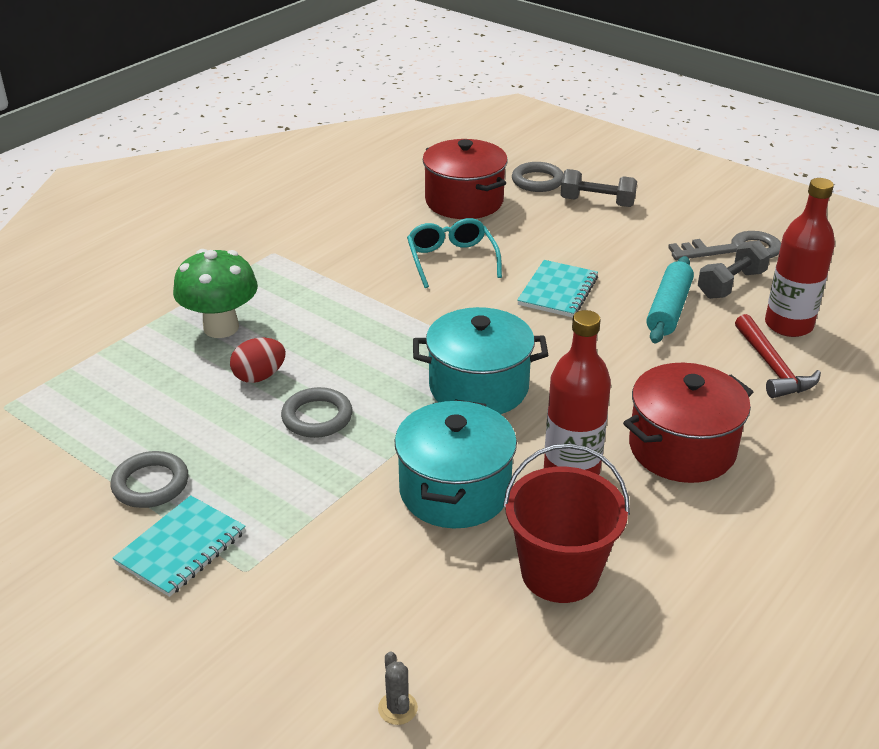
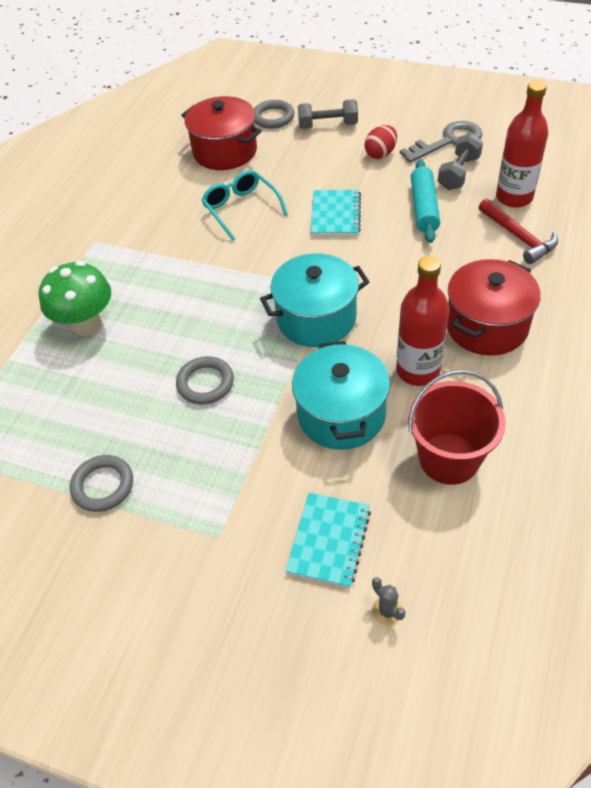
camera: 15 degrees left, 15 degrees up
turquoise notebook [113,495,246,597] -> turquoise notebook moved to [285,493,371,588]
red egg [230,338,286,383] -> red egg moved to [364,125,397,159]

